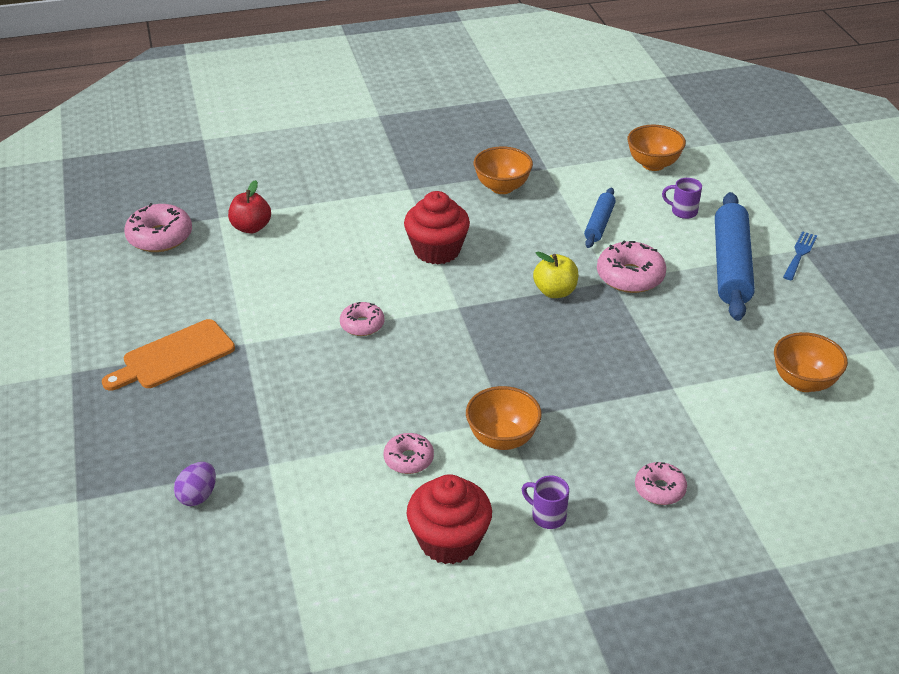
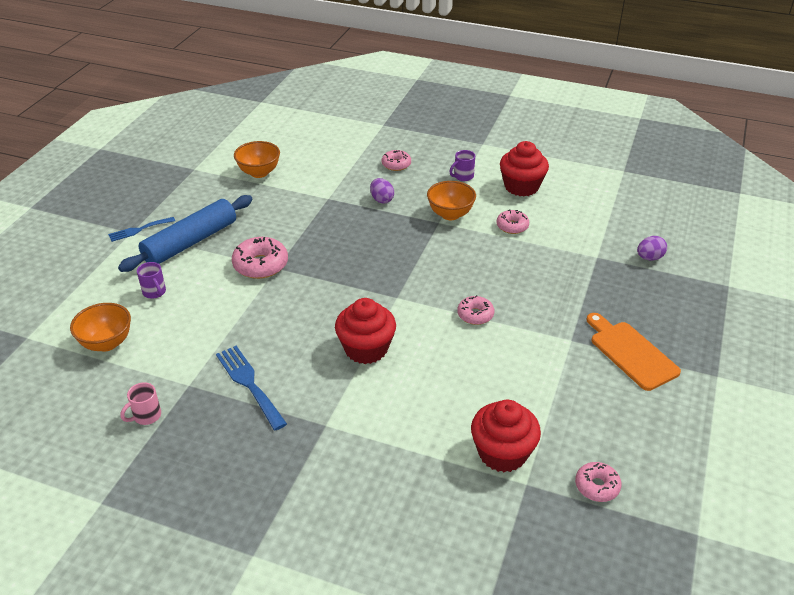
camera: 145 degrees left, 0 degrees up
orange cutting board [102,319,235,391] -> orange cutting board turned 120 degrees counterclockwise [587,313,681,391]
pink donut [124,203,192,252] -> pink donut [575,462,621,502], size x0.62
red apple [228,180,271,234] -> red cupcake [471,400,541,472]
orange bowl [474,146,533,194] -> blue fork [216,346,287,430]
purple mug [522,475,569,529] -> purple mug turned 75 degrees clockwise [449,150,475,181]
yellow apple [533,252,578,298] -> none
blue rolling pin [584,188,616,248] -> none
none -> pink mug [120,382,161,425]
none -> purple egg [370,178,394,204]

